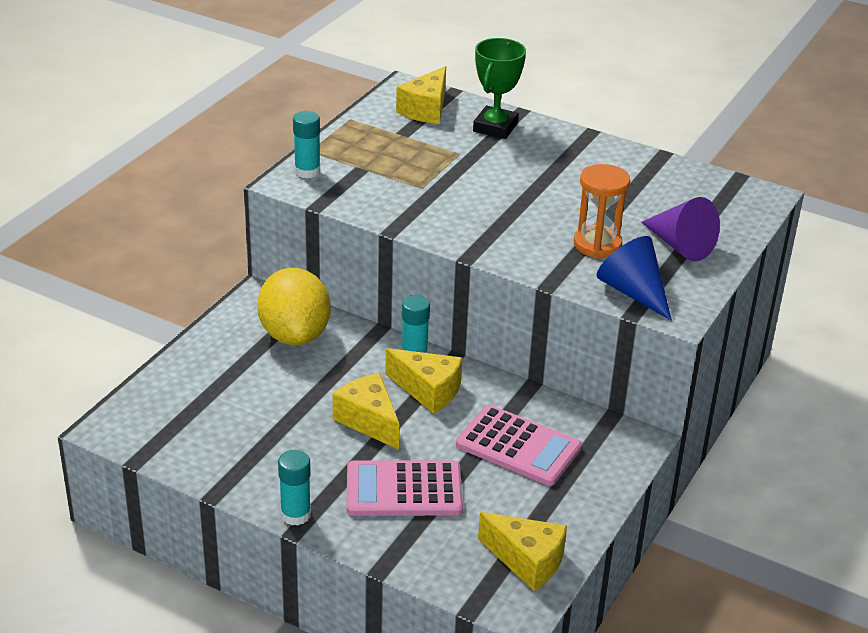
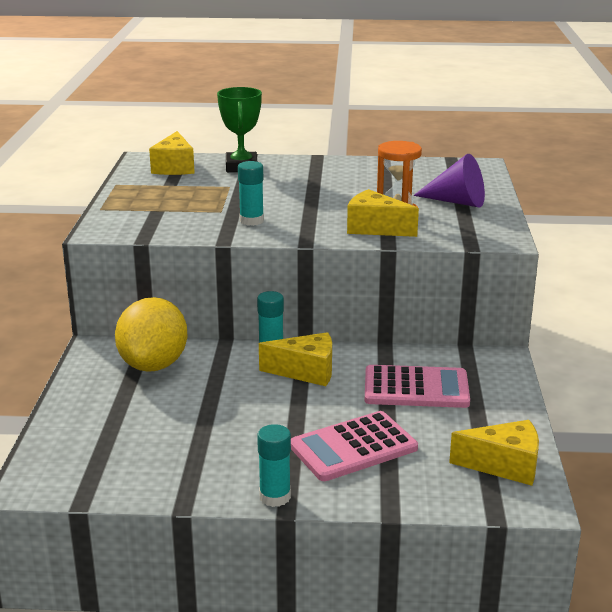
camera: 25 degrees left, 10 degrees down
yellow lemon [257,268,331,345] -> yellow lemon turned 45 degrees clockwise [115,297,187,372]
turquoise glue stick [293,111,320,178] -> turquoise glue stick moved to [238,161,264,226]
yellow cheese [333,373,399,450] -> yellow cheese moved to [347,189,419,237]
blue cone [597,236,672,321] -> none

